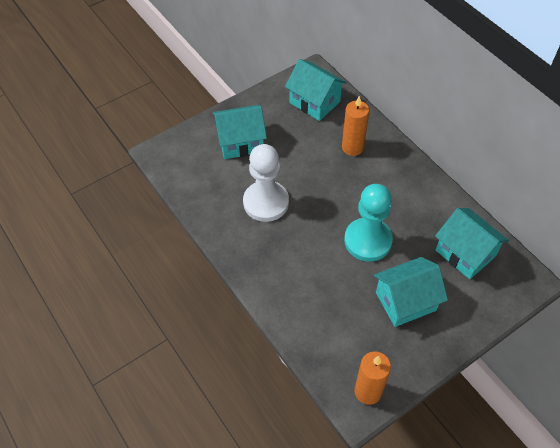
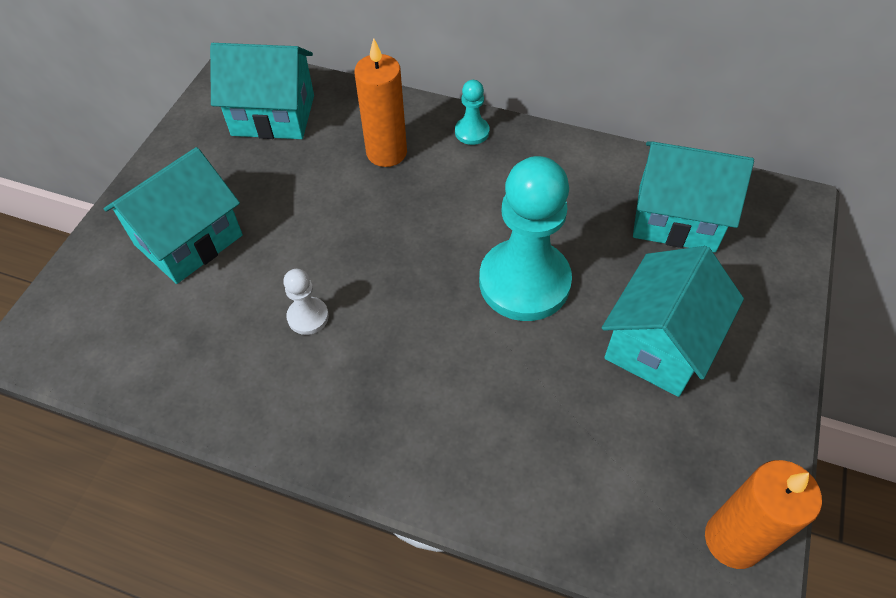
camera: 35 degrees left, 0 degrees up
white pawn [243,144,289,222] -> white pawn [283,269,329,335], size x0.44
none -> turquoise pawn [455,80,489,145]

